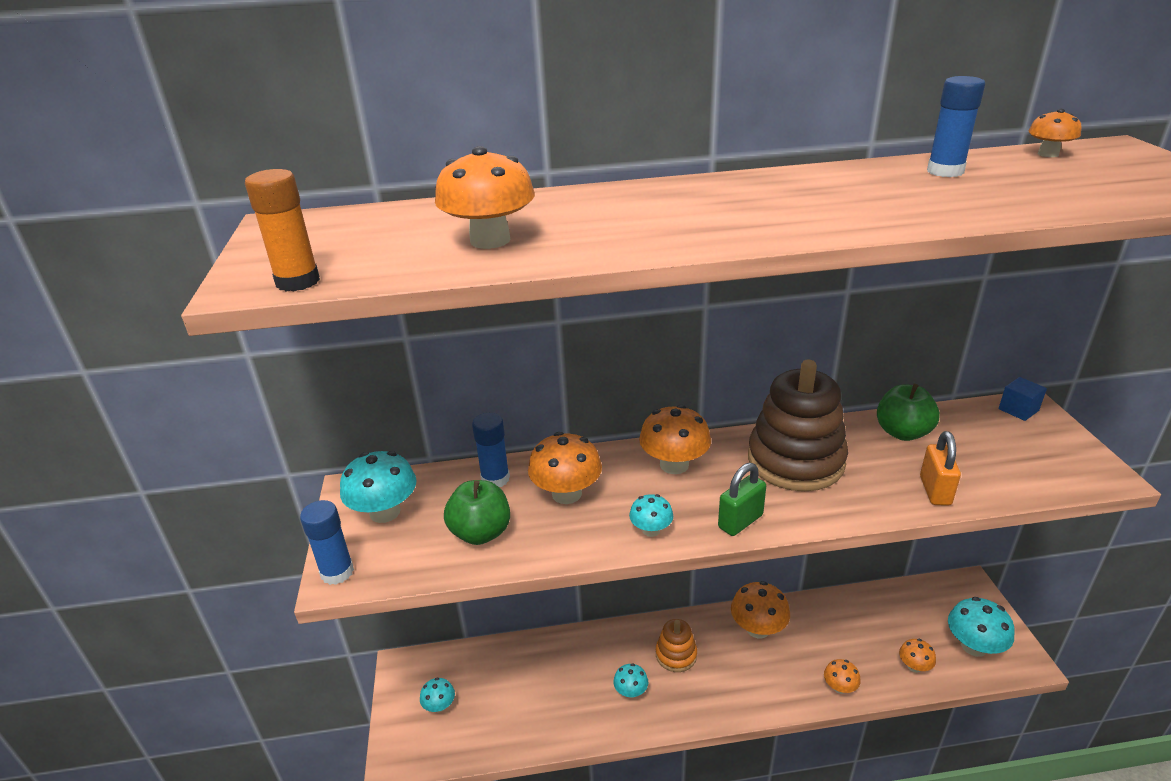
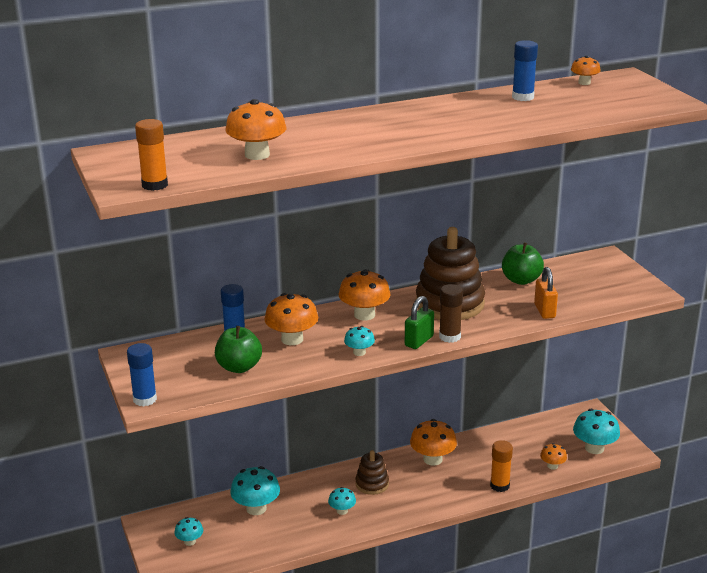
camera: 15 degrees left, 5 degrees down
turquoise mushroom [340,451,417,523] -> turquoise mushroom moved to [231,466,280,515]
orange stacking toy [656,619,697,672] -> brown stacking toy [355,450,389,495]
orange mushroom [824,659,861,694] -> orange glue stick [490,440,513,492]
blue cube [999,377,1047,421] -> none
none -> brown glue stick [439,284,463,343]

